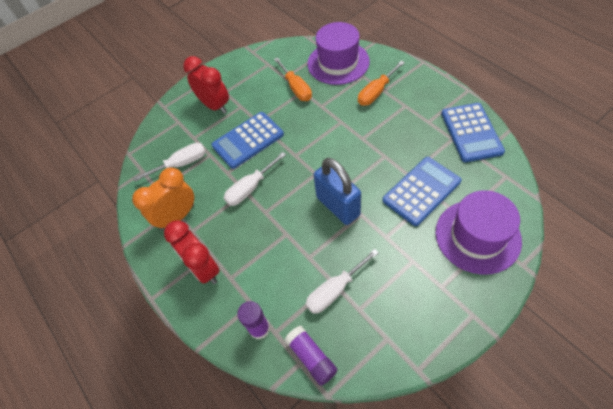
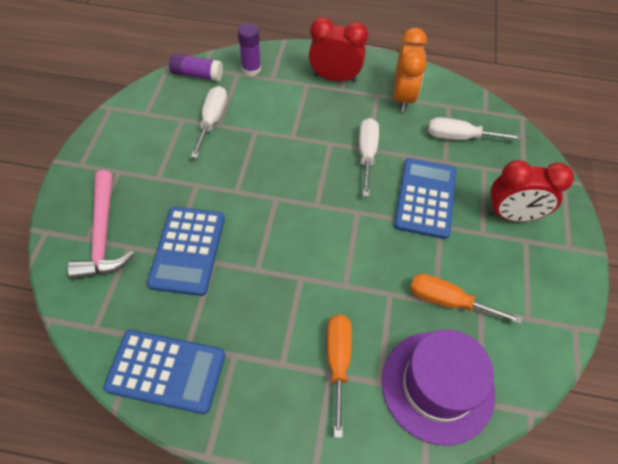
camera: 130 degrees right, 0 degrees up
white screwdriver [133,143,206,181] -> white screwdriver turned 75 degrees clockwise [428,117,522,140]
blue padlock [314,158,361,225] -> none
purple hat [436,190,522,275] -> pink hammer [67,170,135,280]
blue calculator [441,103,505,162] -> blue calculator turned 150 degrees clockwise [104,330,225,414]

